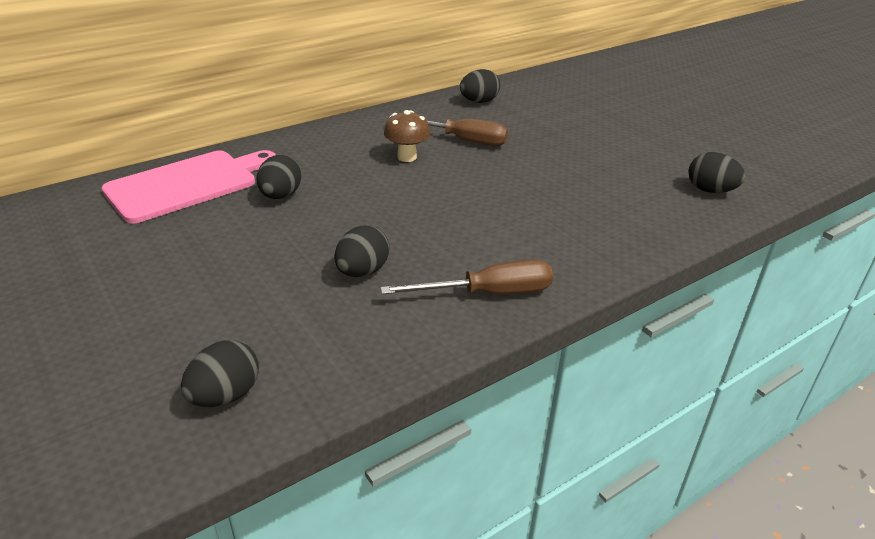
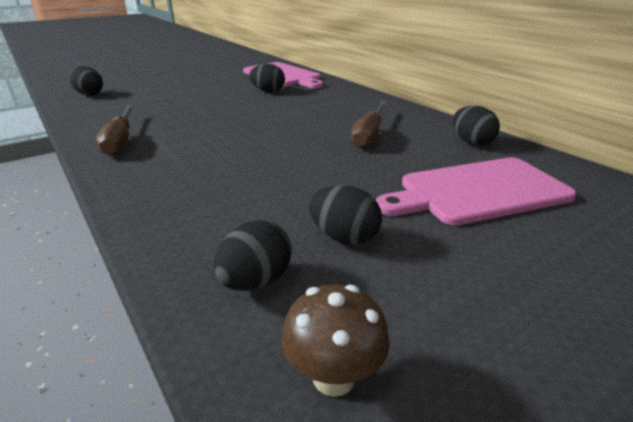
camera: 90 degrees right, 5 degrees down
black egg [334,225,390,277] -> black egg moved to [309,185,382,245]
brown mushroom [384,110,430,162] -> brown mushroom moved to [281,285,390,397]
none -> pink cutting board [376,157,577,225]

